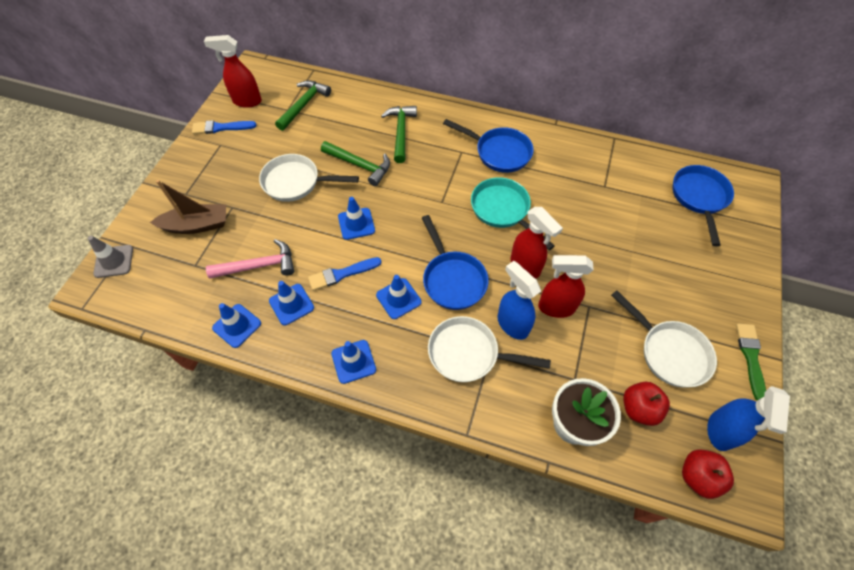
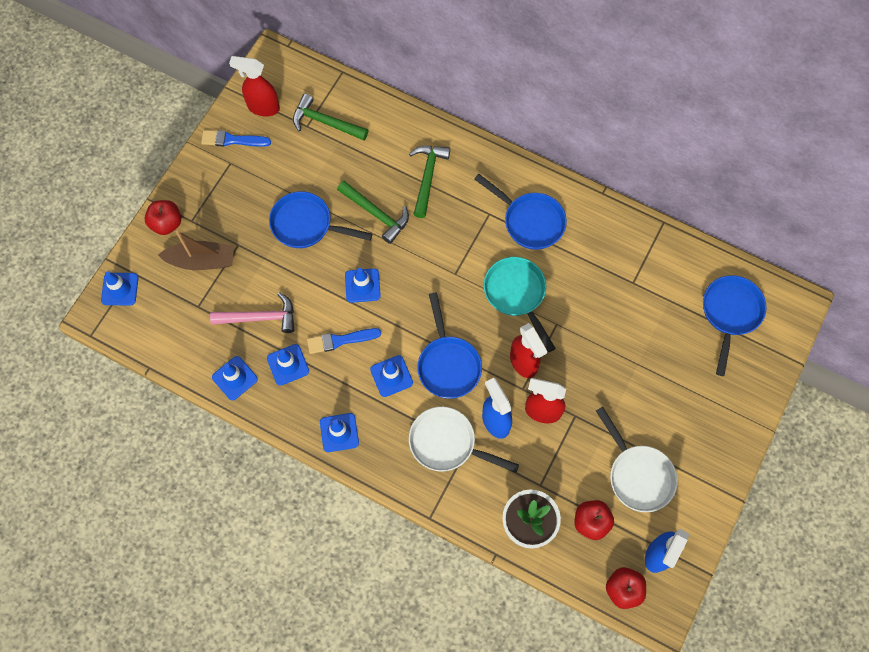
camera: 10 degrees right, 10 degrees up
grey traffic cone [88,236,133,278] -> blue traffic cone [101,271,138,305]
white pan [259,154,359,202] -> blue pan [269,191,372,248]
green hammer [275,80,331,131] -> green hammer turned 105 degrees counterclockwise [293,94,368,140]
green brush [736,323,766,400] -> none
none -> red apple [145,200,181,235]

